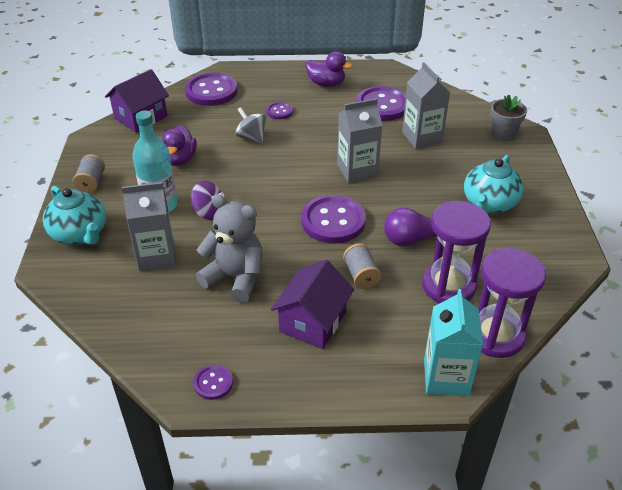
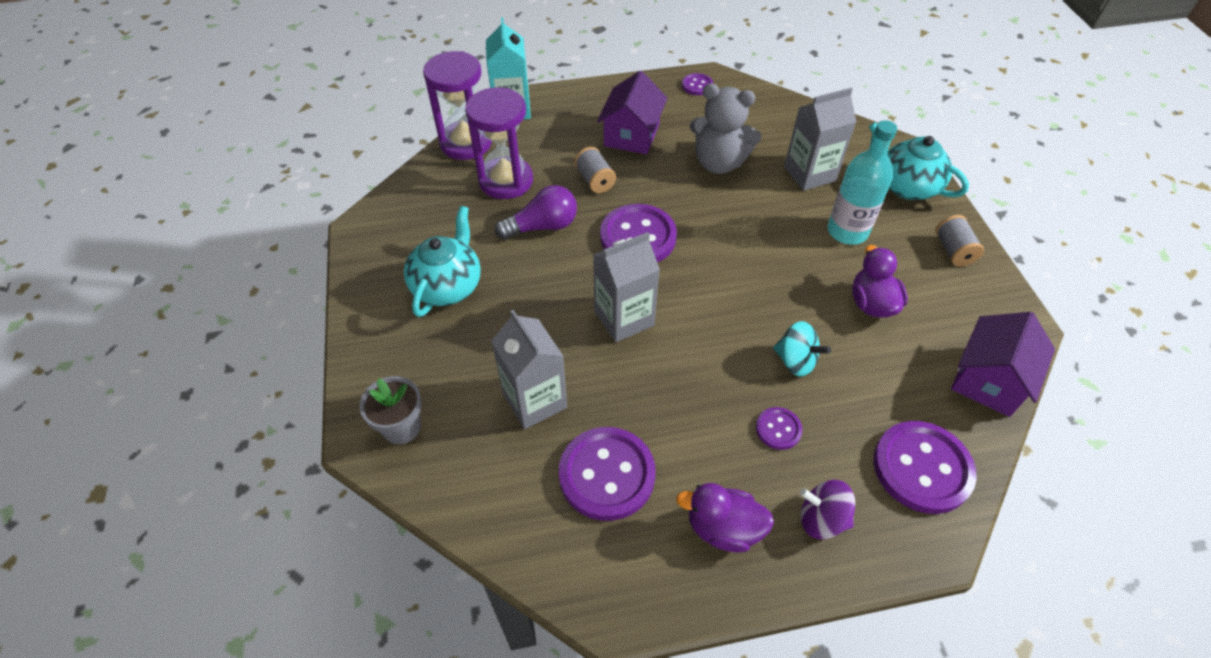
camera: 170 degrees right, 10 degrees up
purple spinning top [191,181,224,220] -> purple spinning top moved to [800,480,855,539]
grey spinning top [235,107,266,144] -> turquoise spinning top [773,321,831,377]

